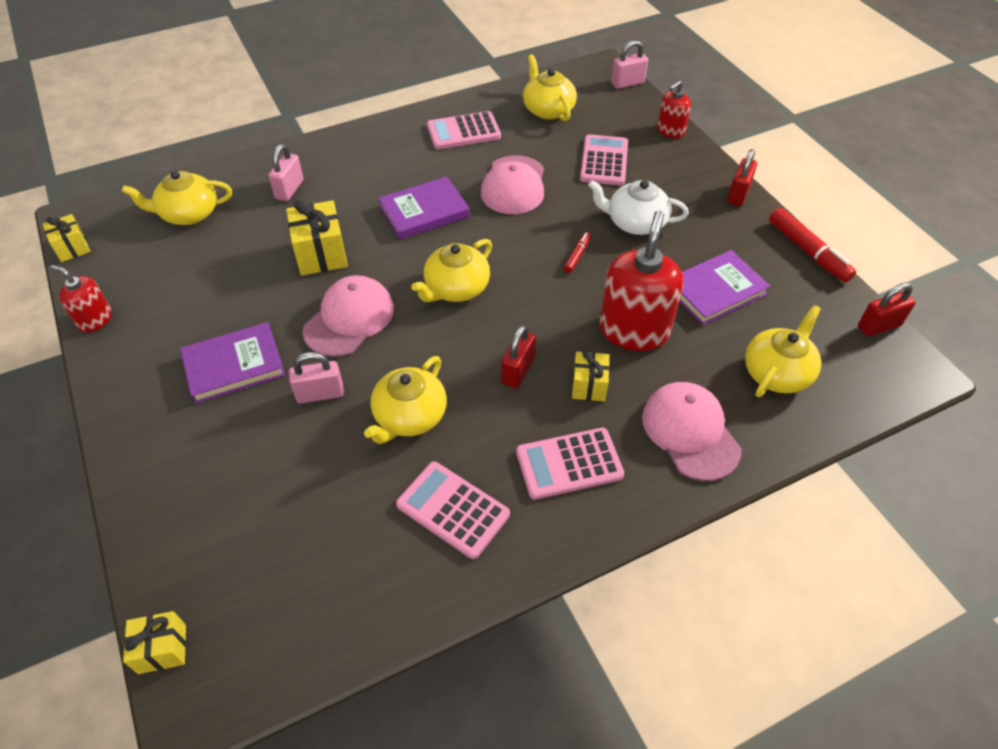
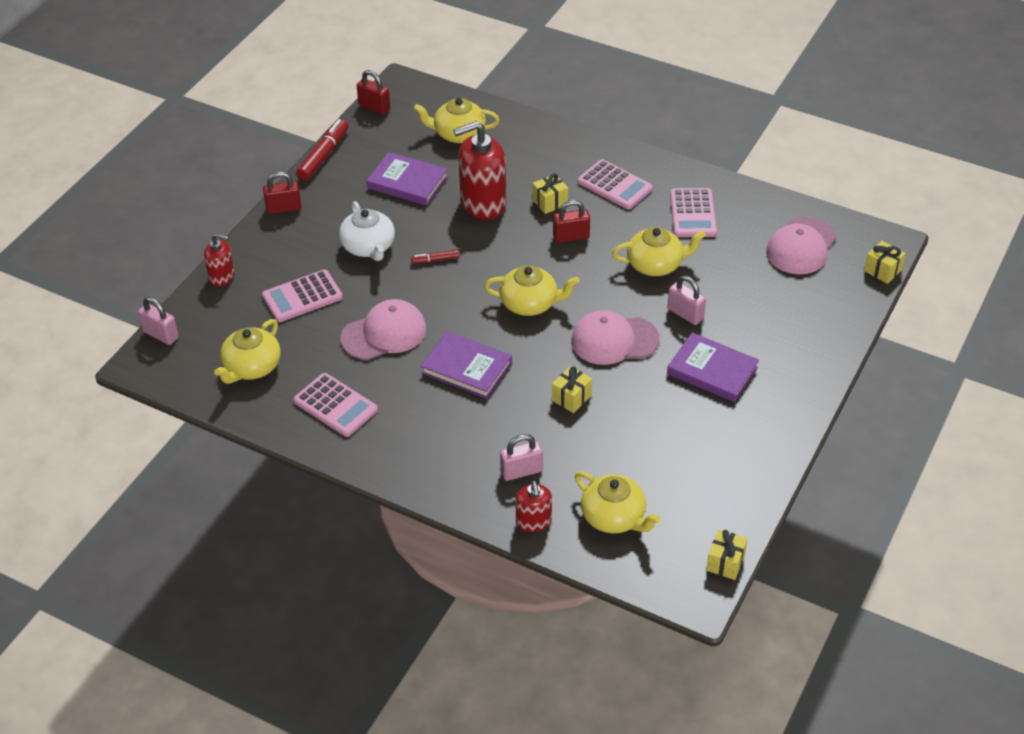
camera: 125 degrees left, 5 degrees down
red soap dispenser [50,265,112,332] -> red soap dispenser moved to [515,481,552,532]
yellow gift [286,200,348,276] -> yellow gift [552,366,592,413], size x0.62
pink cap [642,382,741,481] -> pink cap moved to [766,217,836,274]

